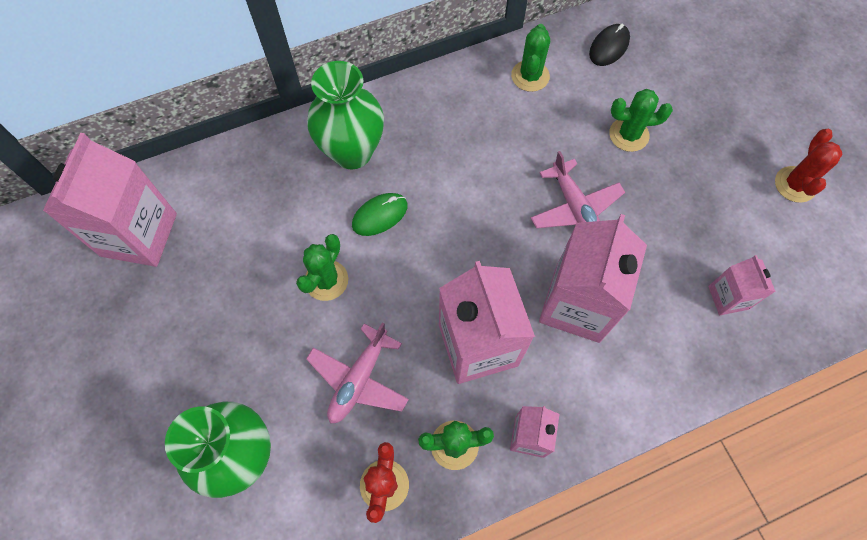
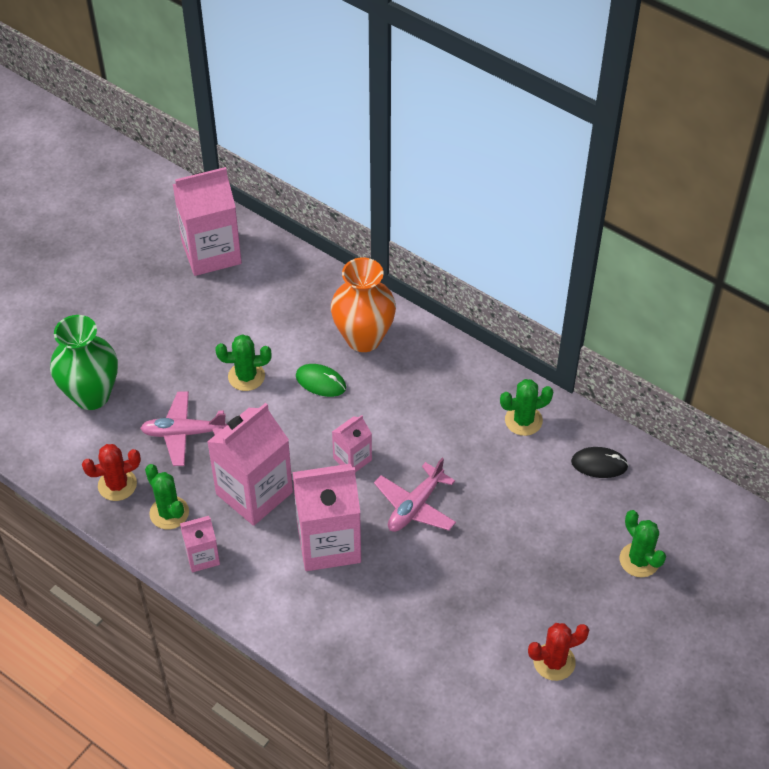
camera: 60 degrees right, 15 degrees down
green vase [307,61,384,169] -> orange vase [331,257,396,352]
green cactus [609,89,673,152] -> green cactus moved to [620,510,666,577]
pink carton [708,255,776,315] -> pink carton moved to [332,415,372,472]

